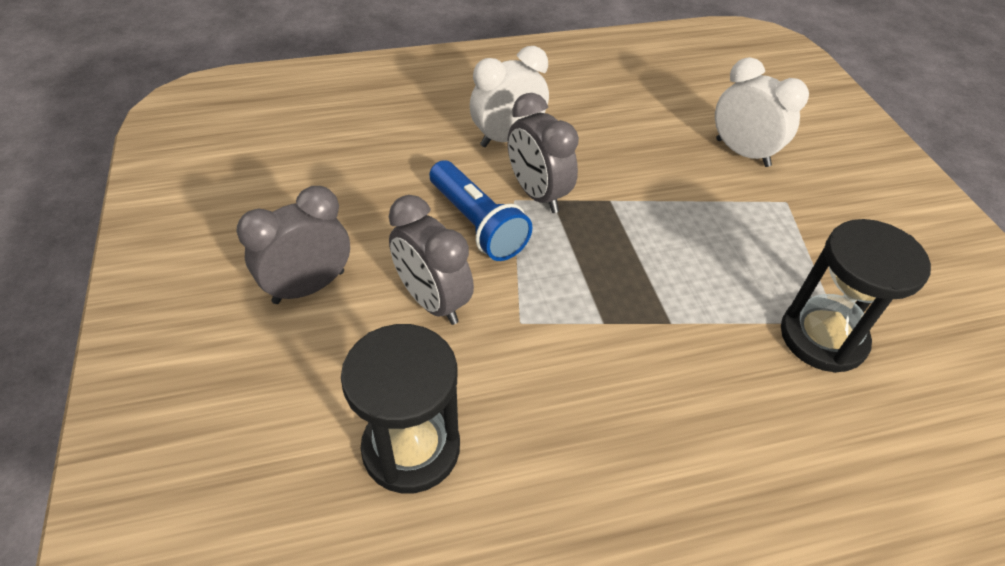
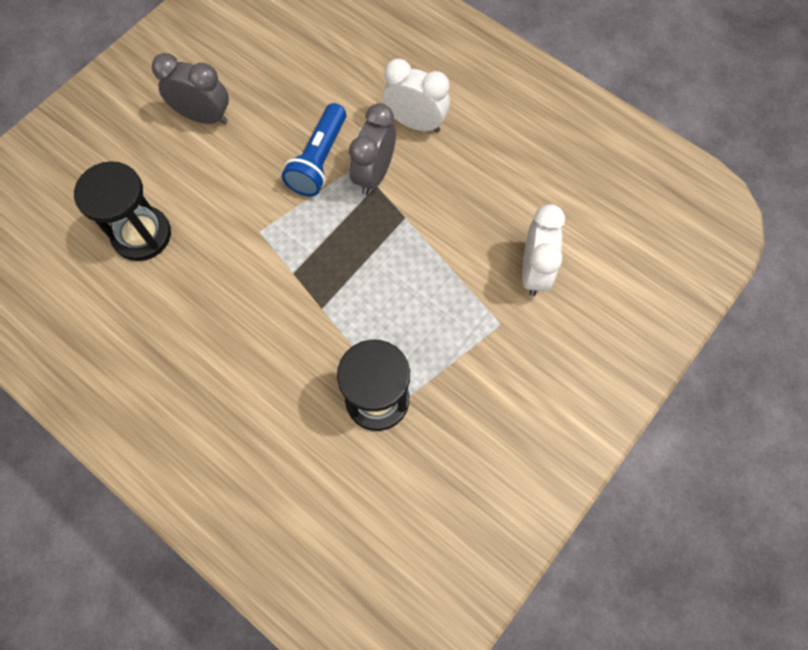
camera: 55 degrees right, 20 degrees up
grey clock [389,195,474,325] -> none

